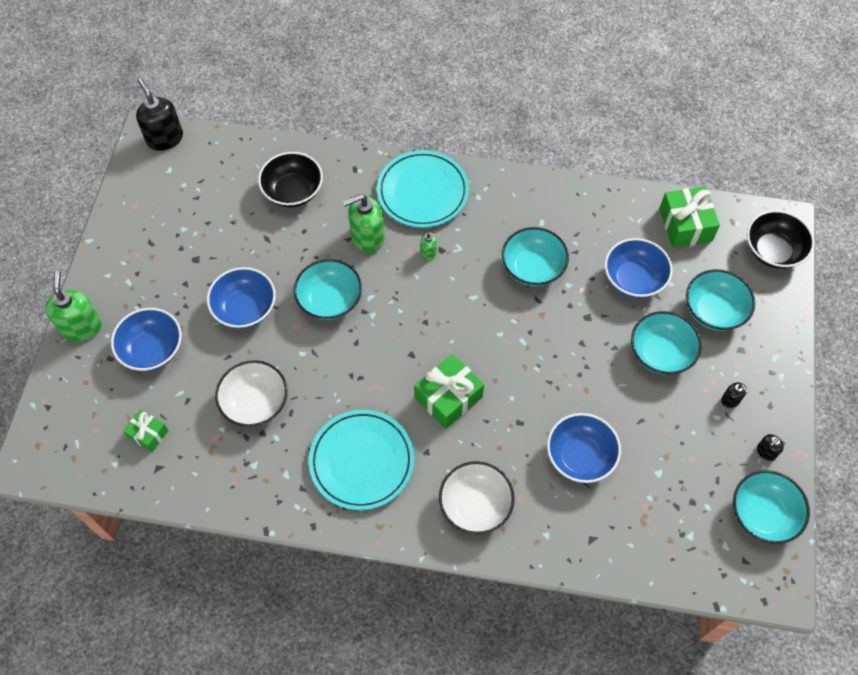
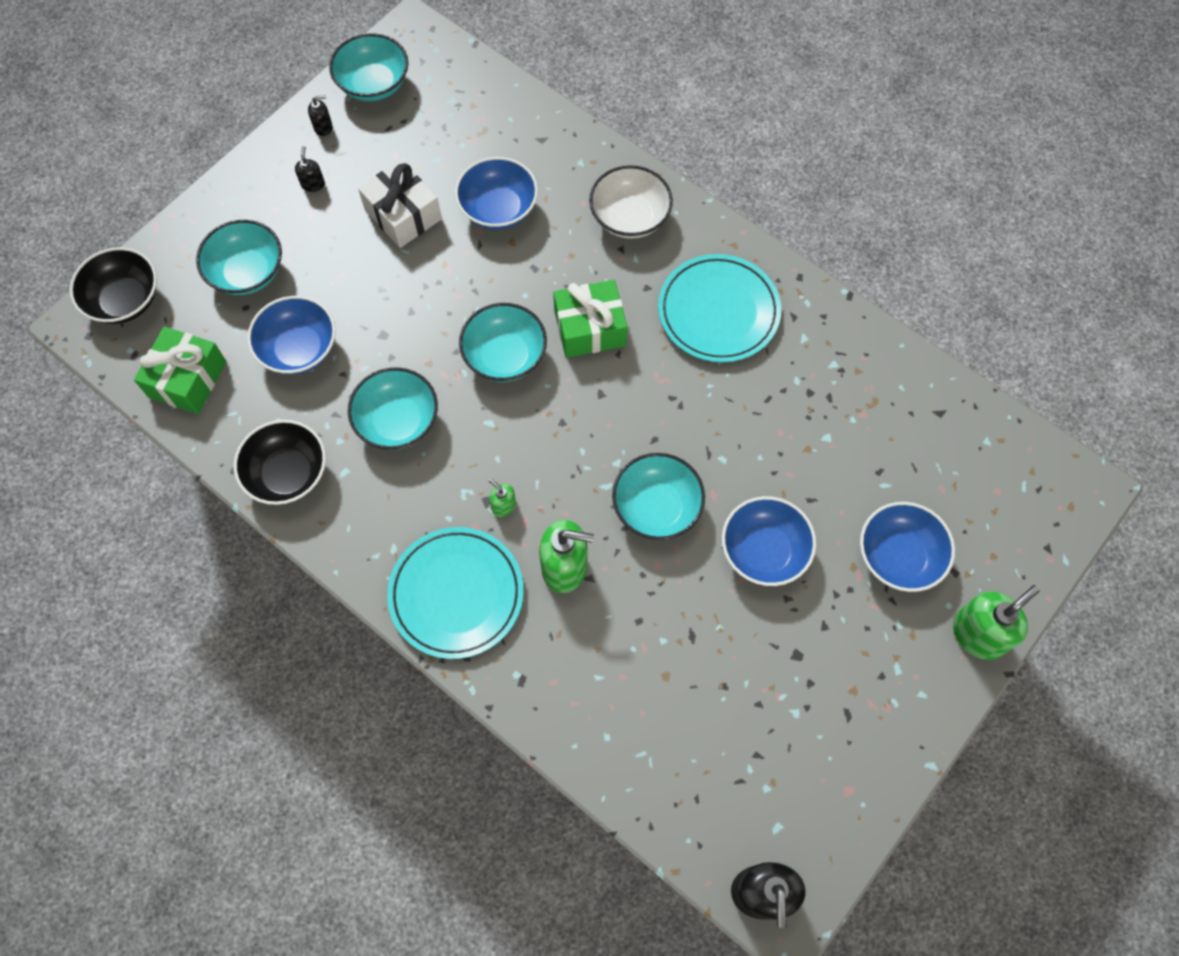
camera: 150 degrees left, 5 degrees up
green soap dispenser [45,271,102,342] -> green soap dispenser turned 150 degrees counterclockwise [953,585,1040,660]
green gift [123,410,169,452] -> none
white bowl [215,360,288,427] -> none
black bowl [258,152,323,208] -> black bowl moved to [234,420,326,505]
turquoise bowl [631,311,702,375] -> turquoise bowl moved to [459,303,547,382]
none -> white gift [358,160,442,248]

